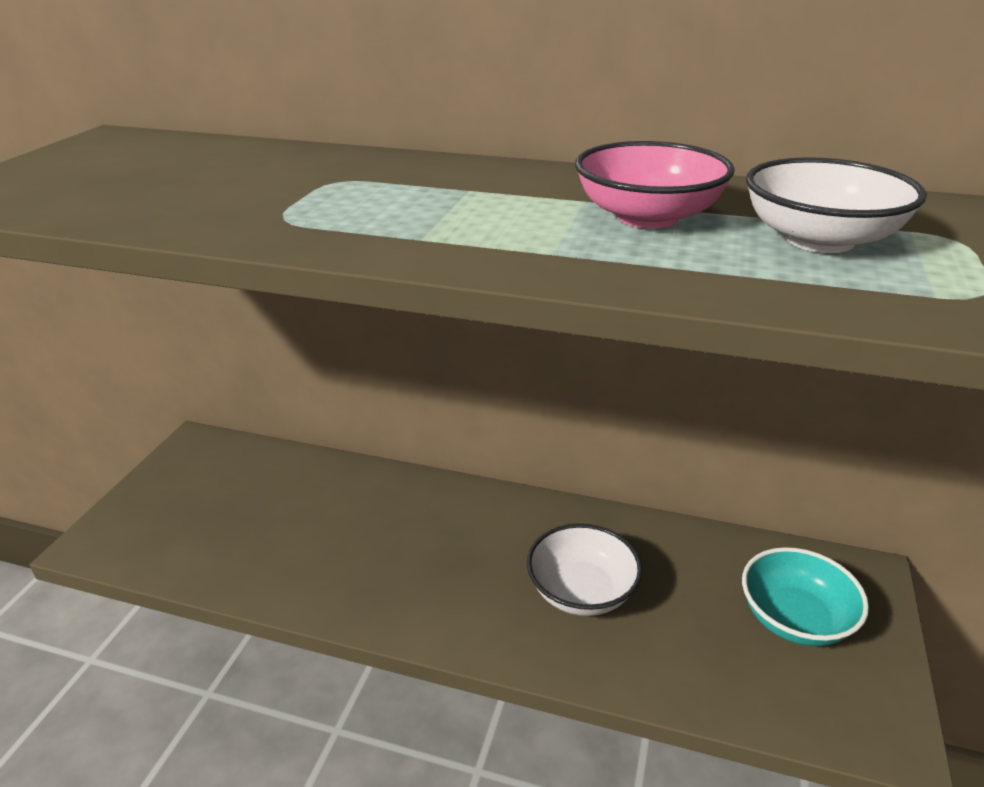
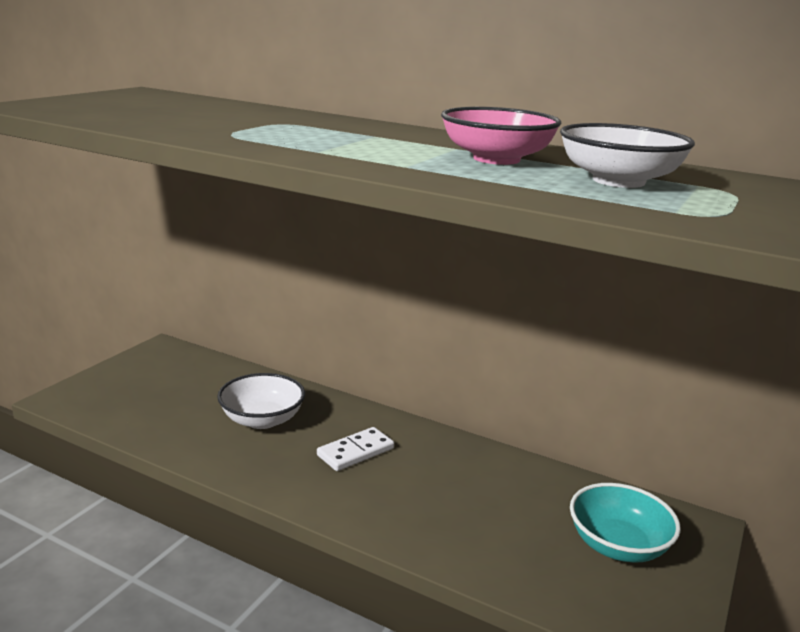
camera: 10 degrees right, 10 degrees down
white bowl [527,524,642,616] -> white bowl moved to [217,373,305,429]
none -> white domino [317,427,394,471]

